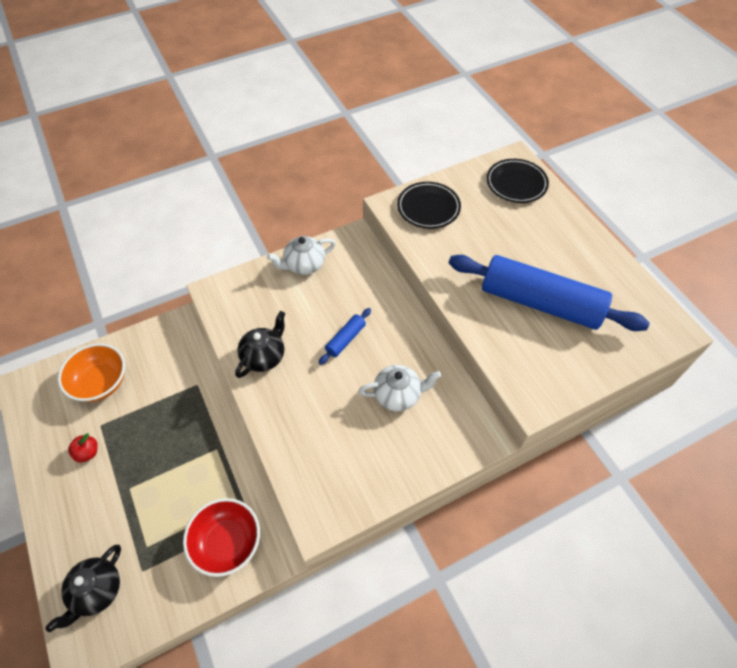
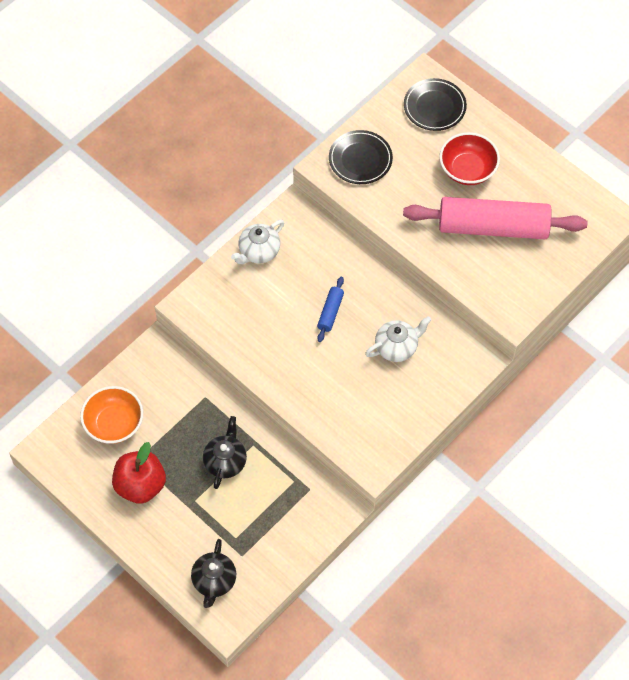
camera: 20 degrees left, 5 degrees up
red apple [68,433,98,462] -> red apple [112,442,166,504], size x2.12
red bowl [183,498,260,577] -> red bowl moved to [439,132,500,185]
black teapot [235,311,285,378] -> black teapot moved to [203,416,247,489]
blue rolling pin [449,255,650,331] -> pink rolling pin [403,197,587,239]

